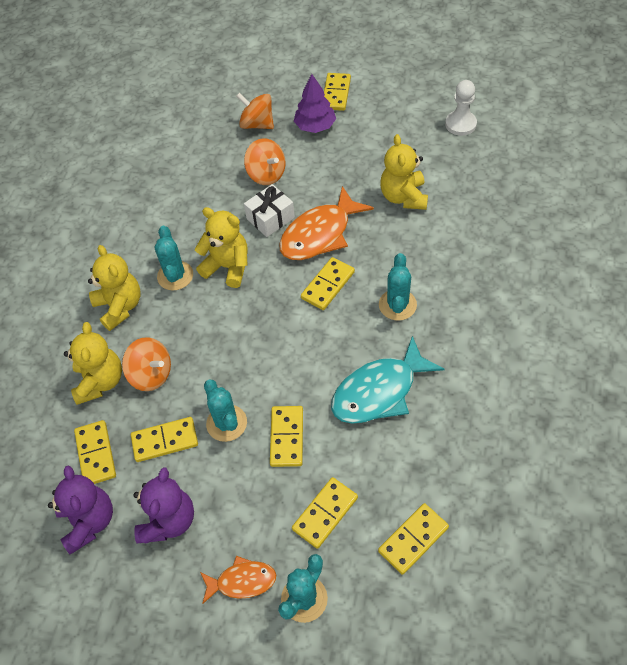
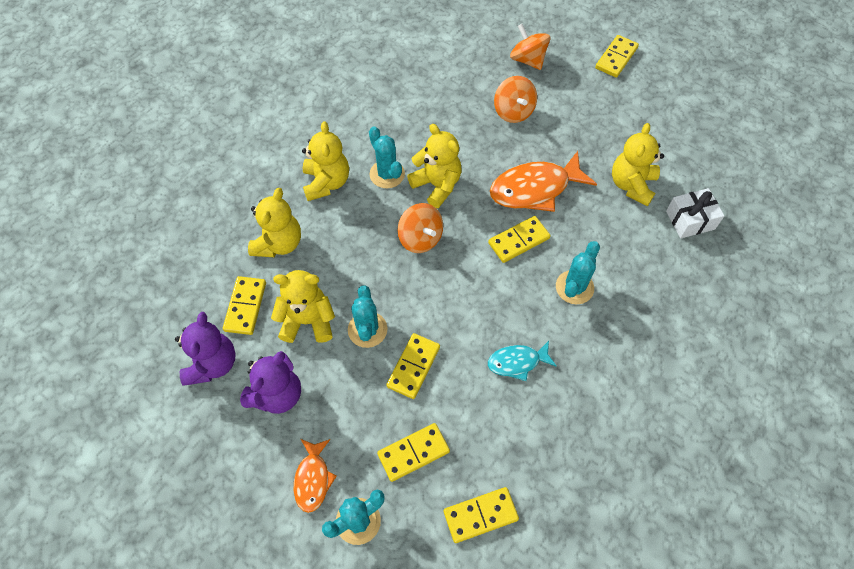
camera: 20 degrees right, 5 degrees up
orange spinning top [122,337,171,391] -> orange spinning top moved to [398,203,443,253]
yellow domino [131,417,198,462] -> yellow teddy bear [271,270,335,343]
turquoise cactus [155,226,193,291] -> turquoise cactus turned 45 degrees counterclockwise [369,126,405,188]
orange fish [200,556,276,604] -> orange fish turned 75 degrees clockwise [294,439,337,513]
white gift [244,184,295,237] -> white gift moved to [666,188,724,238]
purple tree [294,74,336,133] -> none
turquoise fish [331,336,445,424] -> turquoise fish [488,341,557,381], size x0.56
white pawn [445,80,477,136] -> none

